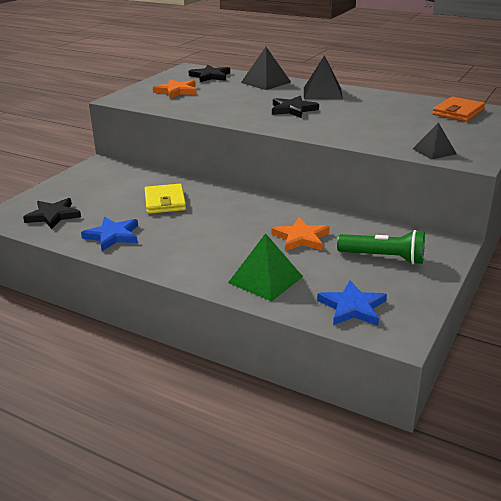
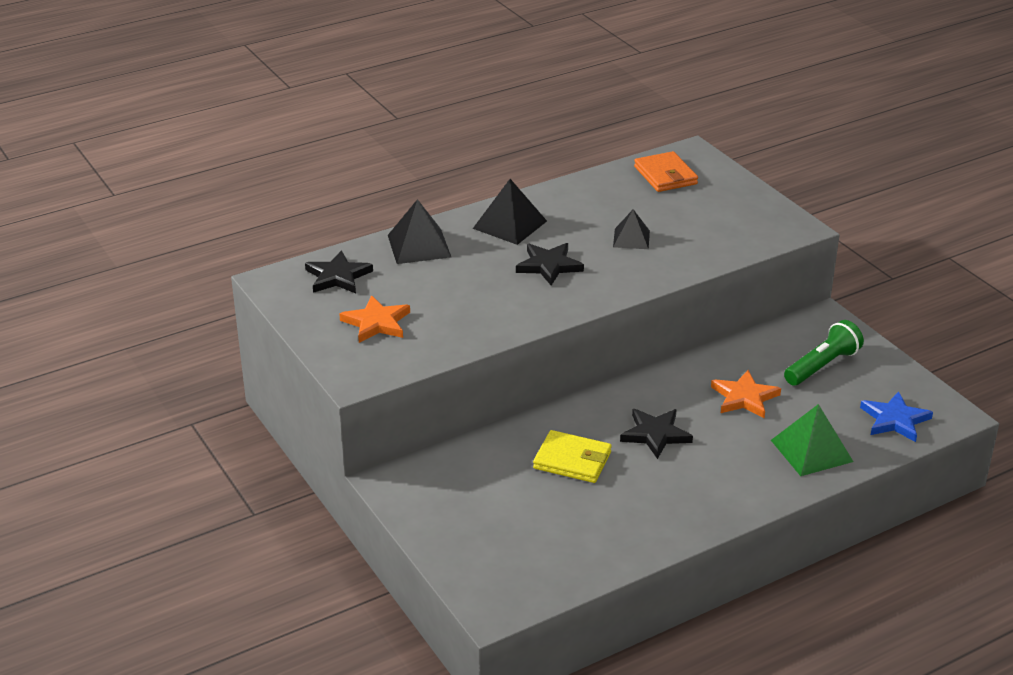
camera: 60 degrees left, 5 degrees up
black star [23,198,81,229] -> black star moved to [620,409,693,459]
blue star [81,217,138,251] -> none
black pyramid [413,122,457,160] -> black pyramid moved to [613,209,650,249]

